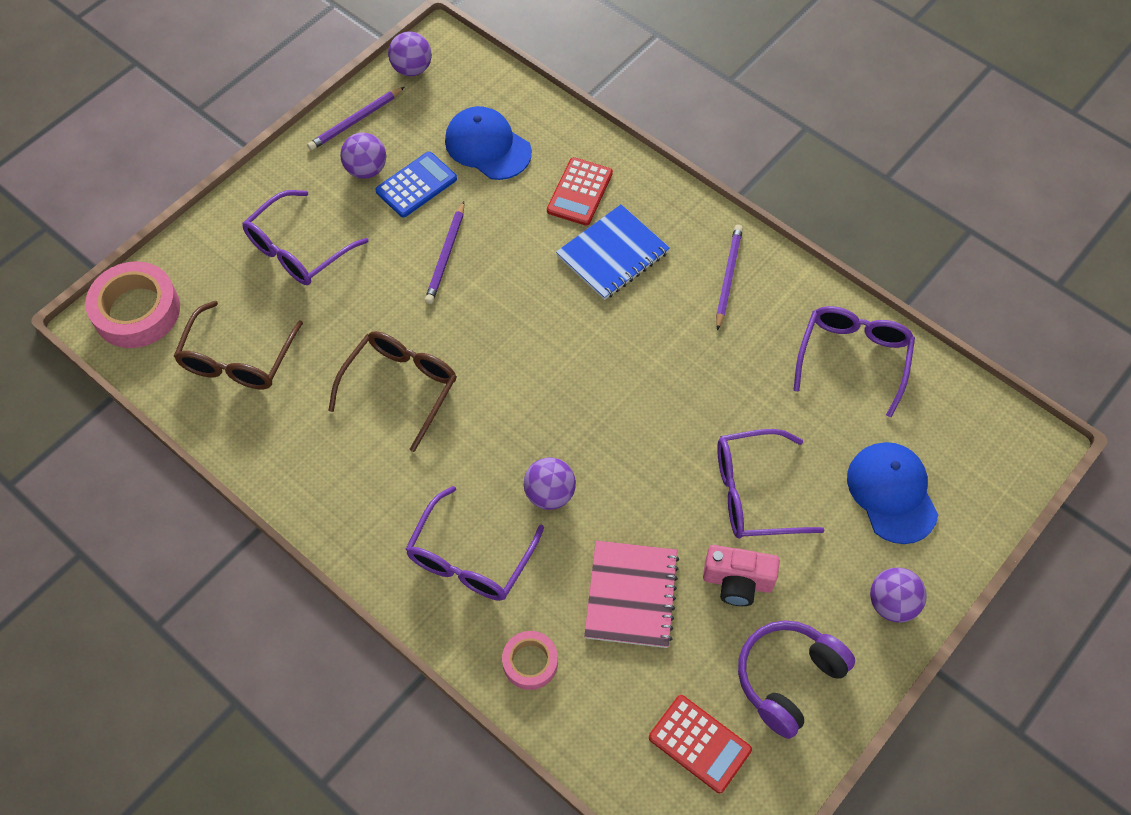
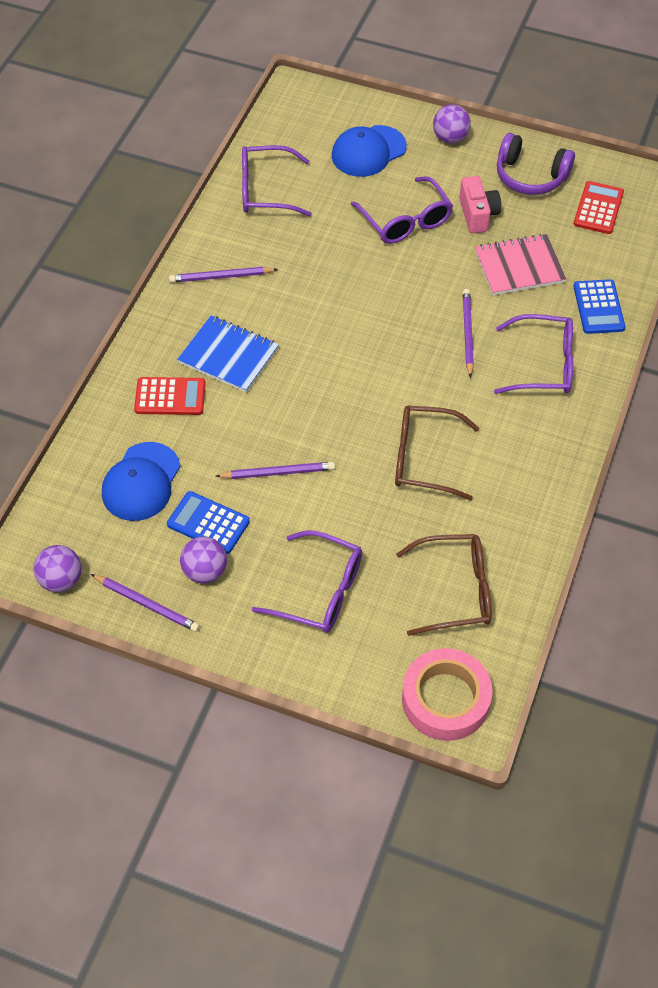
camera: 110 degrees left, 5 degrees down
pink tape [502,631,558,690] -> blue calculator [573,279,625,334]
purple ball [524,457,576,510] -> purple pencil [463,289,474,378]

